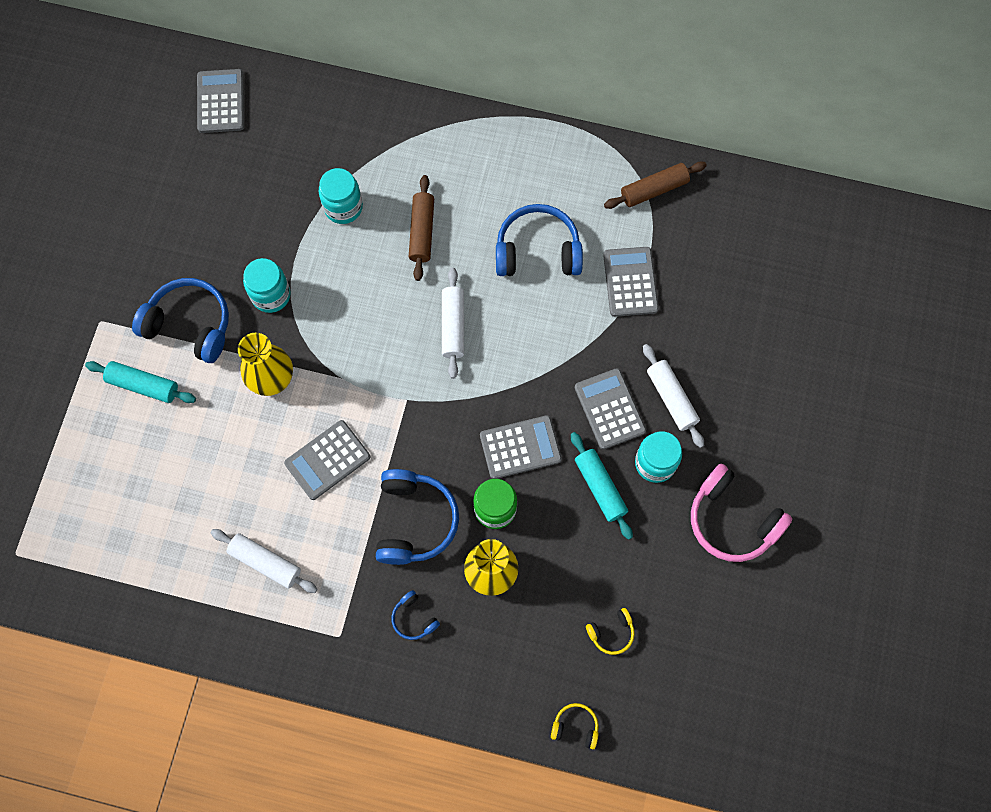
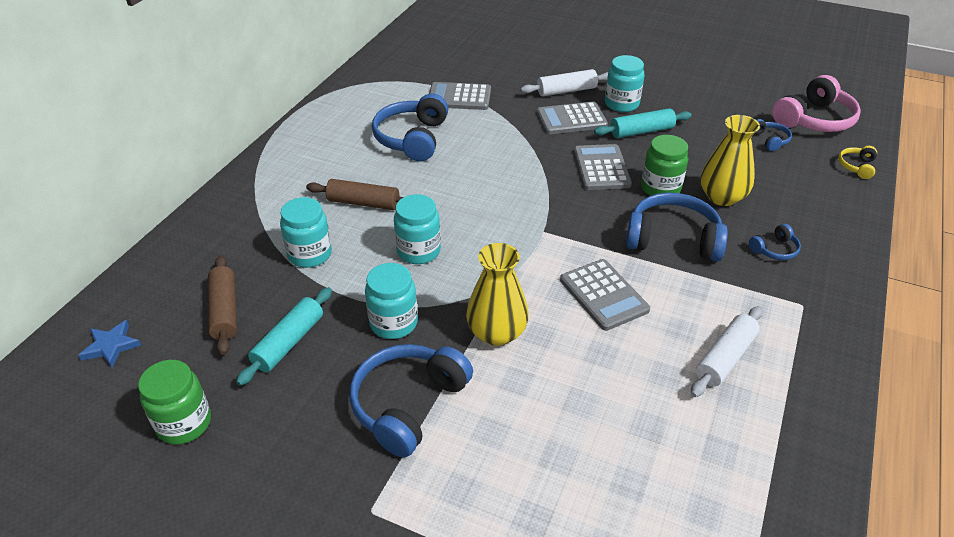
camera: 80 degrees left, 30 degrees down
turquoise rolling pin [85,361,196,403] -> turquoise rolling pin moved to [236,287,332,386]
grey calculator [197,69,244,133] -> blue star [78,320,141,367]
white rolling pin [442,268,464,379] -> none
yellow headphones [586,608,635,655] -> blue headphones [755,119,792,151]
brown rolling pin [604,162,707,209] -> brown rolling pin moved to [208,255,237,355]
pink headphones [691,463,792,562] -> pink headphones moved to [772,75,861,132]
none -> green jar [138,360,211,445]
none -> turquoise jar [394,194,441,264]

